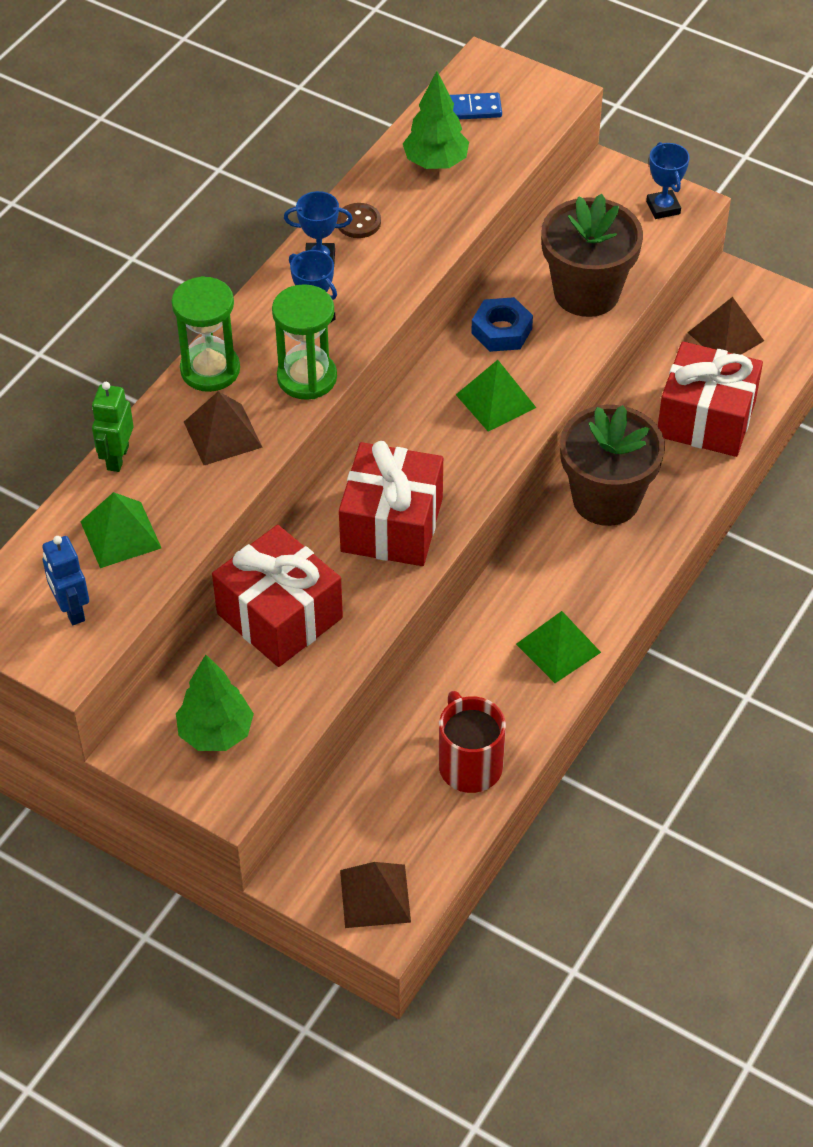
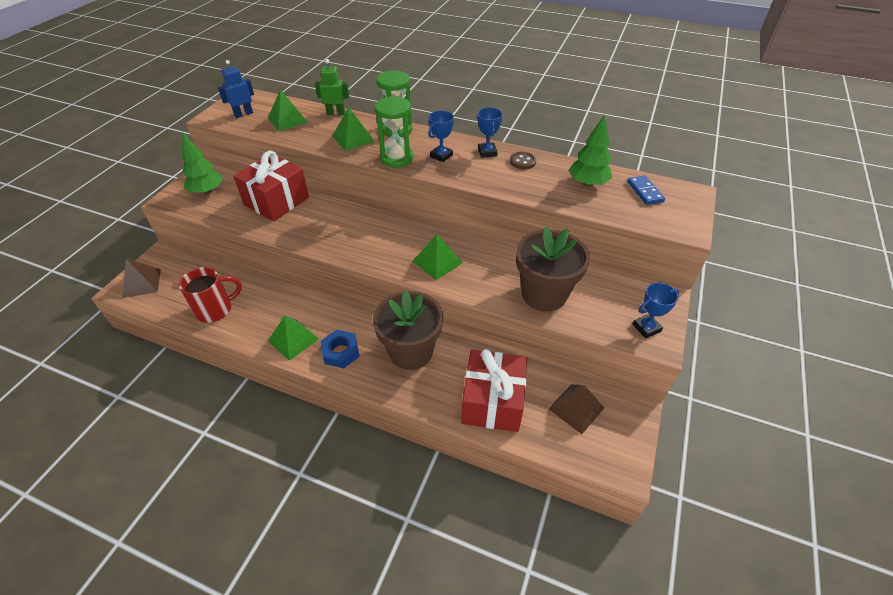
camera: 80 degrees right, 5 degrees down
brown pyramid [184,391,263,465] -> green pyramid [332,107,375,151]
red gift [339,441,443,566] -> none
blue nut [471,297,533,352] -> blue nut moved to [321,330,360,368]

